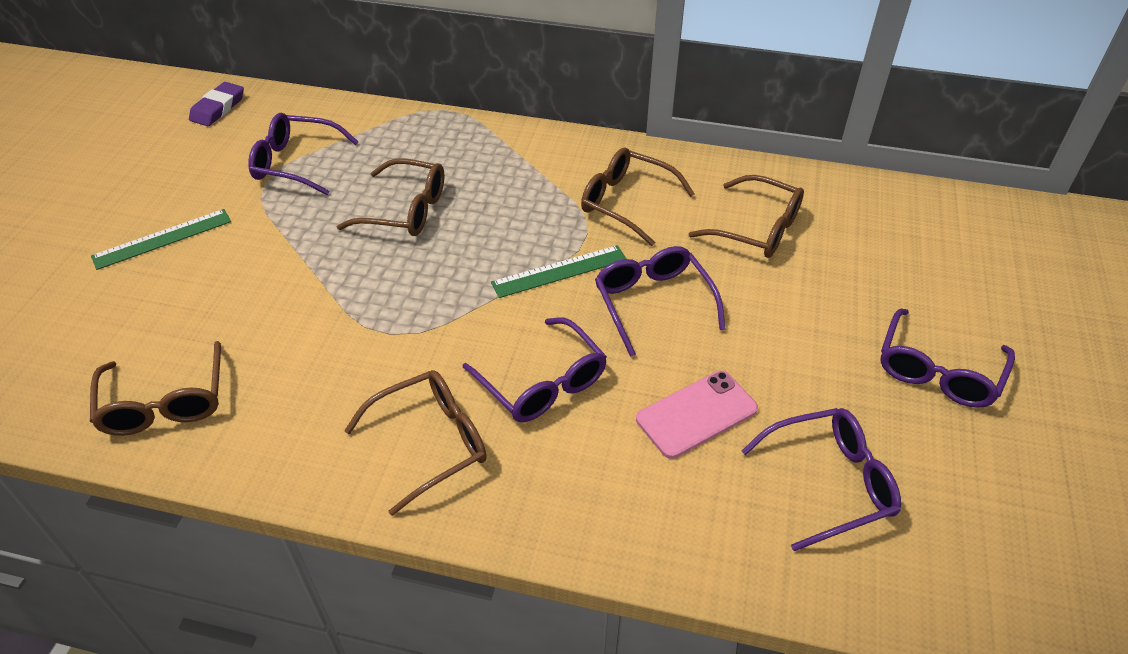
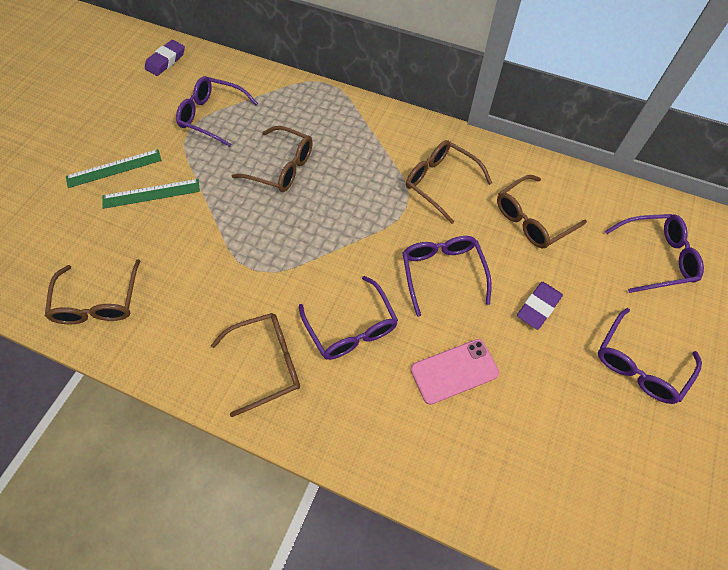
camera: 10 degrees right, 15 degrees up
green ruler [491,245,626,298] -> green ruler moved to [102,179,200,209]
brown glasses [688,175,804,258] -> brown glasses turned 105 degrees clockwise [497,175,587,249]
purple glasses [742,408,901,551] -> purple glasses moved to [605,214,704,293]
none -> purple eraser [517,282,563,330]

